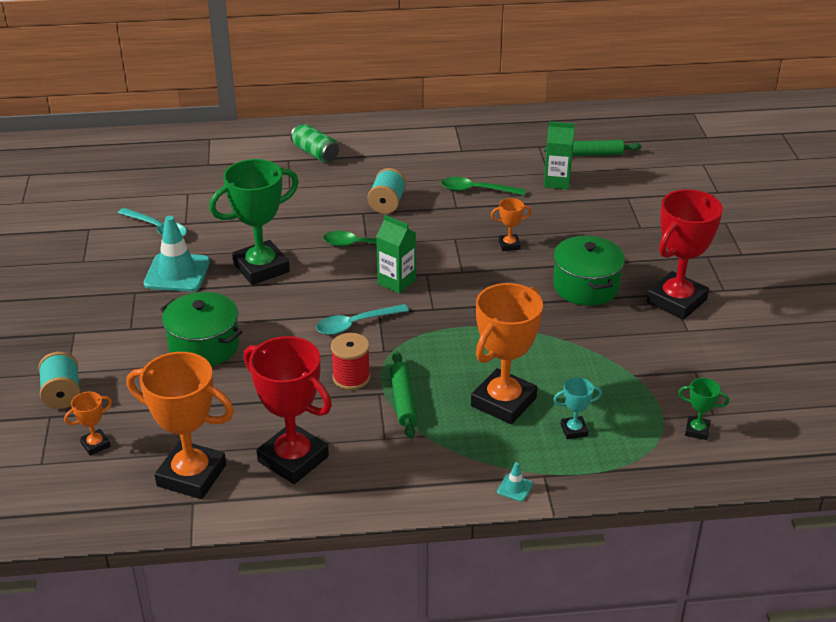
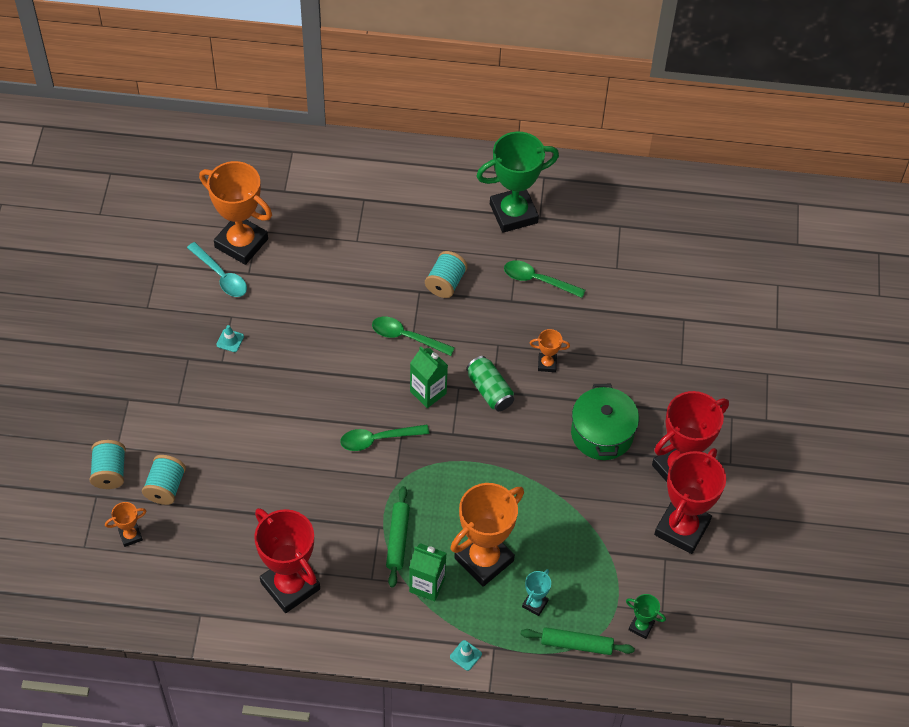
camera: 10 degrees right, 20 degrees up
orange trophy [127,352,234,499] -> orange trophy moved to [199,161,272,265]
turquoise traffic cone [144,216,210,292] -> turquoise traffic cone [216,325,244,352], size x0.42
green pot [160,292,242,366] -> none
green trophy [209,159,299,285] -> green trophy moved to [476,132,559,233]
green can [291,124,339,162] -> green can moved to [466,356,514,411]
turquoise spoon [316,304,409,335] -> green spoon [340,425,429,451]
red spool [331,333,370,390] -> none
green carton [544,122,575,189] -> green carton moved to [409,543,446,601]
green rolling pin [544,140,642,156] -> green rolling pin moved to [521,627,635,655]
turquoise trophy [553,377,602,439] -> turquoise trophy turned 60 degrees counterclockwise [522,569,551,616]
none -> turquoise spool [142,455,186,505]
none -> red trophy [654,448,726,554]

